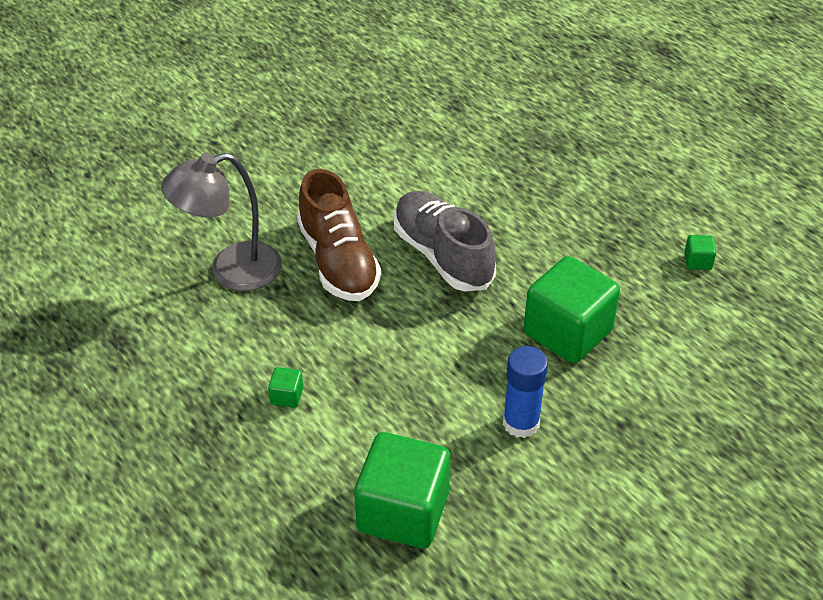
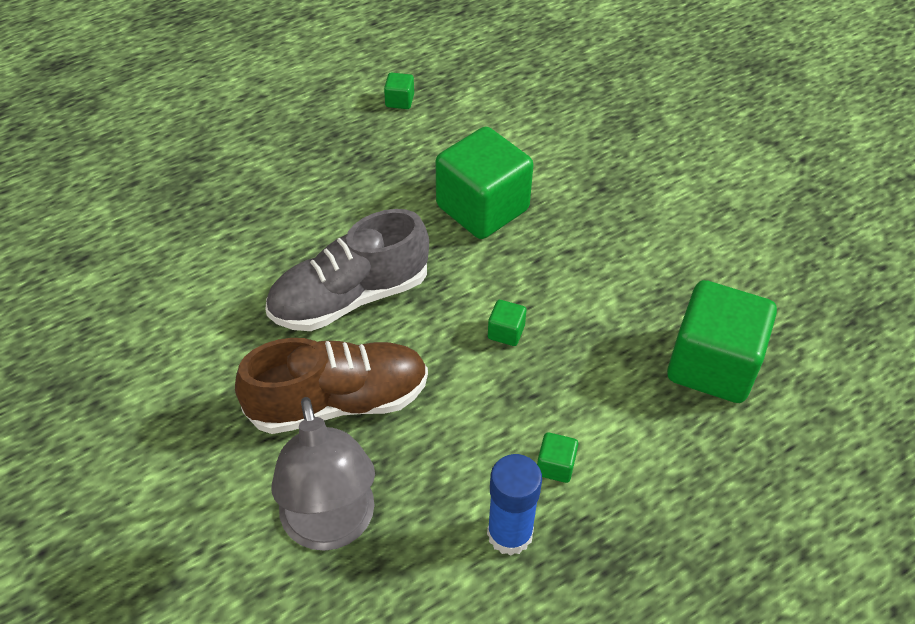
camera: 85 degrees left, 5 degrees up
blue glue stick [503,346,548,438] -> blue glue stick moved to [487,454,542,556]
none -> green cube [488,300,526,346]

